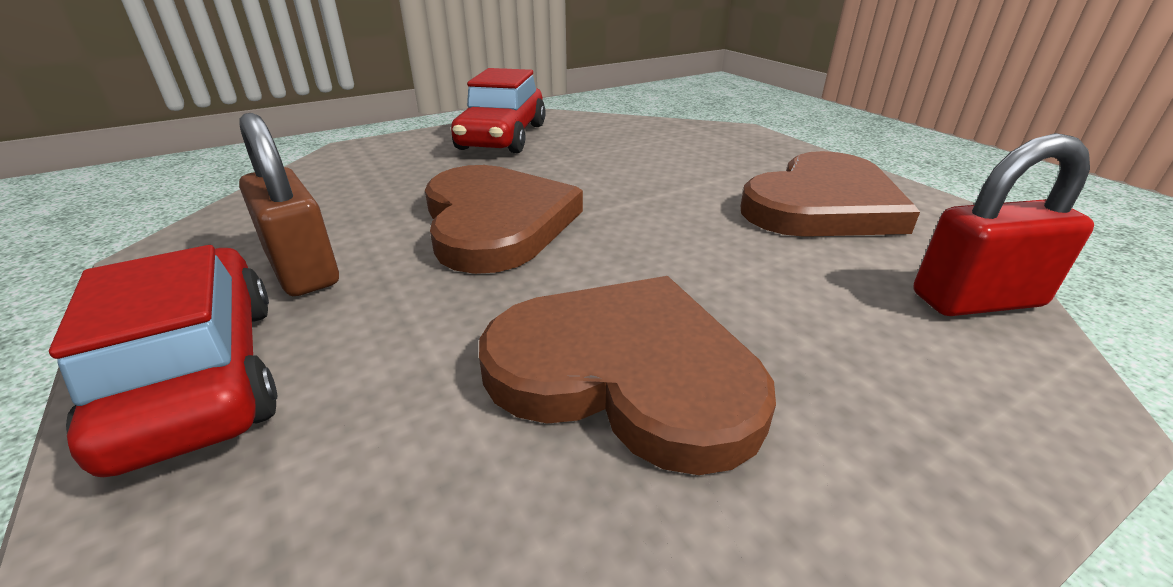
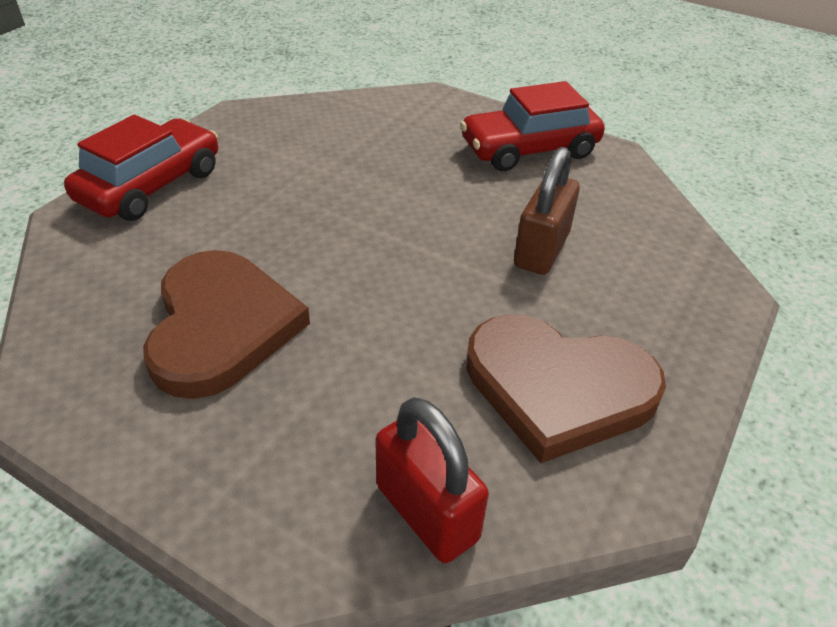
camera: 60 degrees right, 10 degrees up
brown padlock [239,113,339,296] -> brown padlock moved to [514,147,580,275]
brown heart [425,165,583,274] -> none

